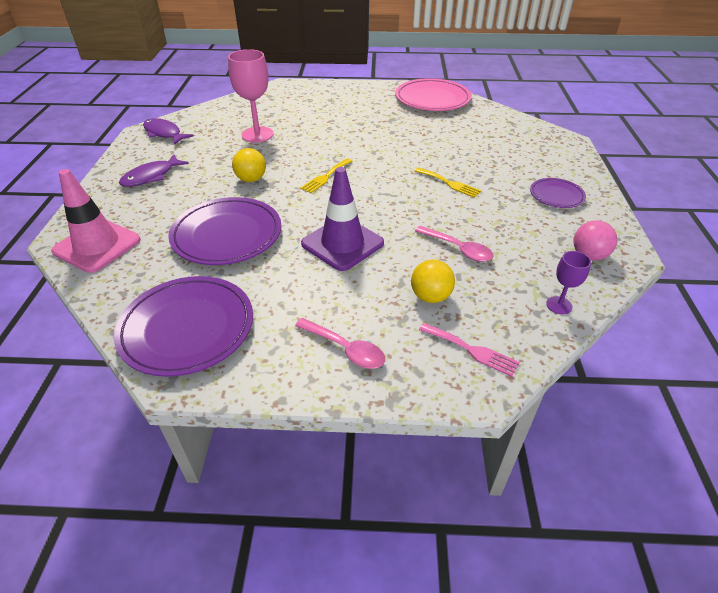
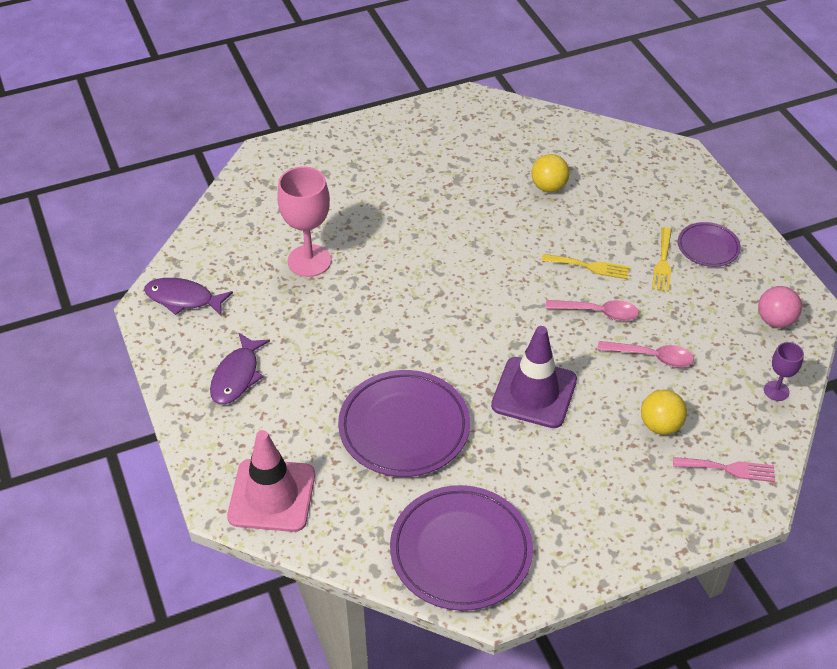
camera: 25 degrees left, 5 degrees up
yellow ball [232,148,266,182] -> yellow ball moved to [531,154,570,192]
pink spoon [295,318,385,369] -> pink spoon moved to [545,300,639,321]
yellow fork [300,158,352,193] -> yellow fork moved to [652,227,672,292]
pink plate [395,78,472,111] -> none

